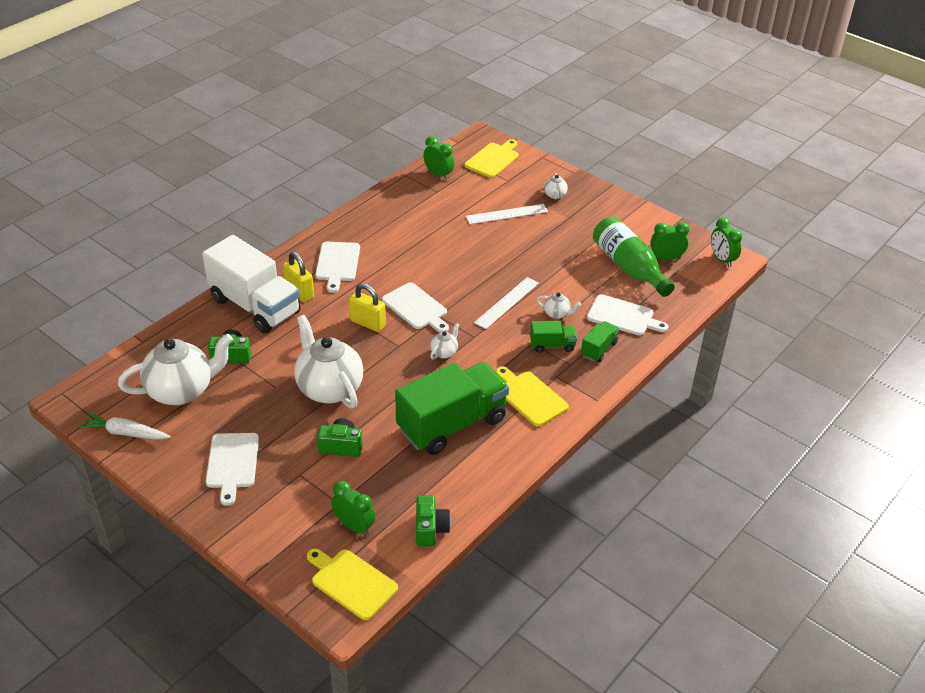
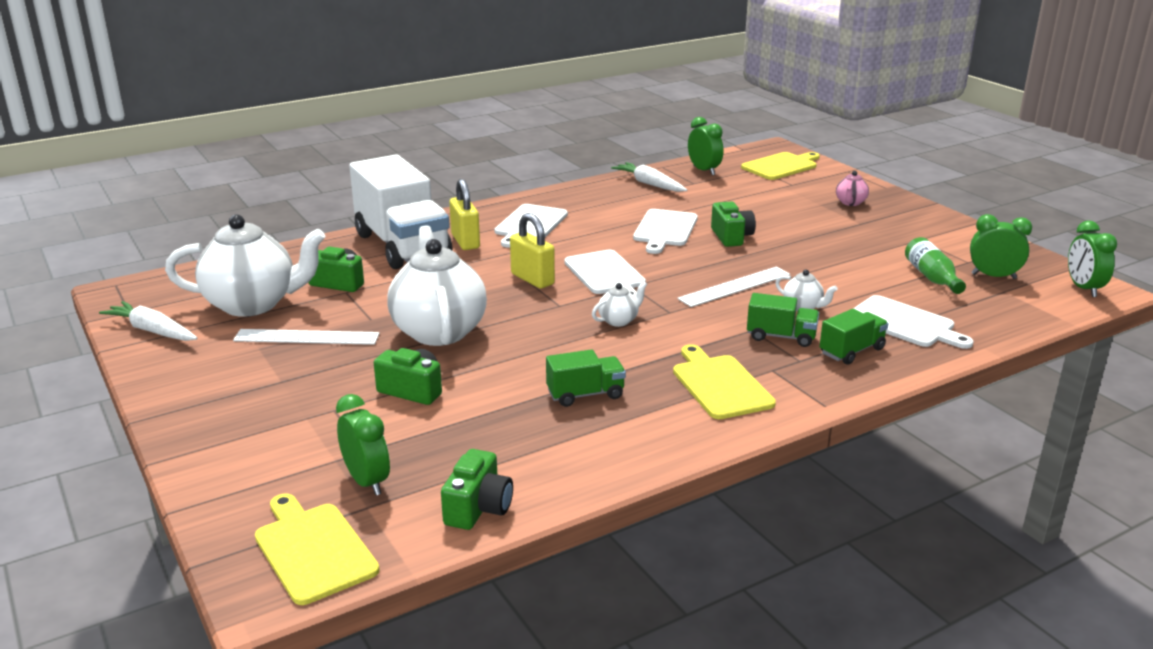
camera: 20 degrees right, 15 degrees down
white cutting board [206,433,259,506] -> white cutting board moved to [633,209,698,254]
green truck [395,362,509,455] -> green truck [546,349,626,407], size x0.45
white ruler [466,204,548,224] -> white ruler moved to [233,329,380,345]
white teapot [544,173,568,199] -> pink teapot [836,171,869,206]
green bottle [593,216,675,297] -> green bottle [905,237,966,294], size x0.57
none -> white carrot [611,162,687,192]
none -> green camera [711,201,756,247]

